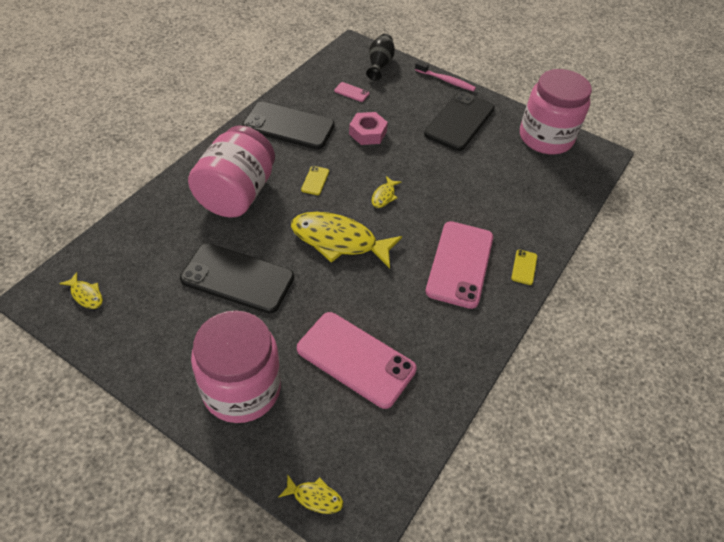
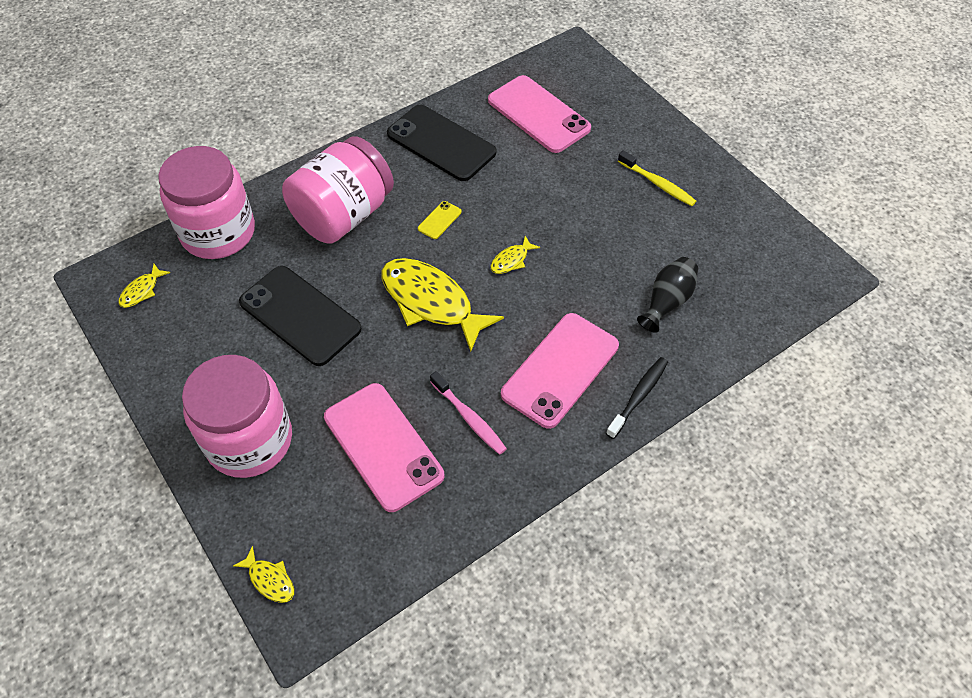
camera: 25 degrees right, 5 degrees up
yellow fish [59,272,103,309] -> yellow fish turned 60 degrees clockwise [118,264,170,308]
pink phone [334,82,369,102] -> pink phone [488,75,591,153], size x2.44
pink nut [349,112,388,145] -> none
black vase [366,34,395,81] -> black vase moved to [637,257,698,333]
pink toothbrush [415,61,476,91] -> pink toothbrush moved to [430,371,507,455]
black phone [424,91,495,151] -> yellow toothbrush [618,150,696,206]
yellow phone [511,249,537,285] -> black toothbrush [606,357,668,439]
pink jar [520,69,592,154] -> pink jar moved to [158,146,255,259]

